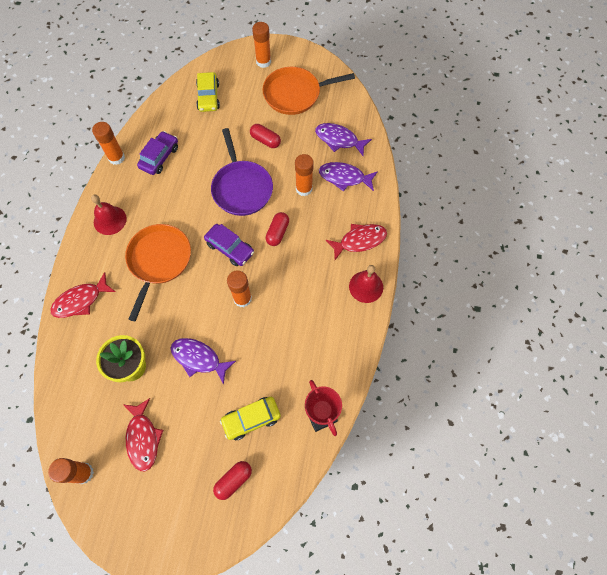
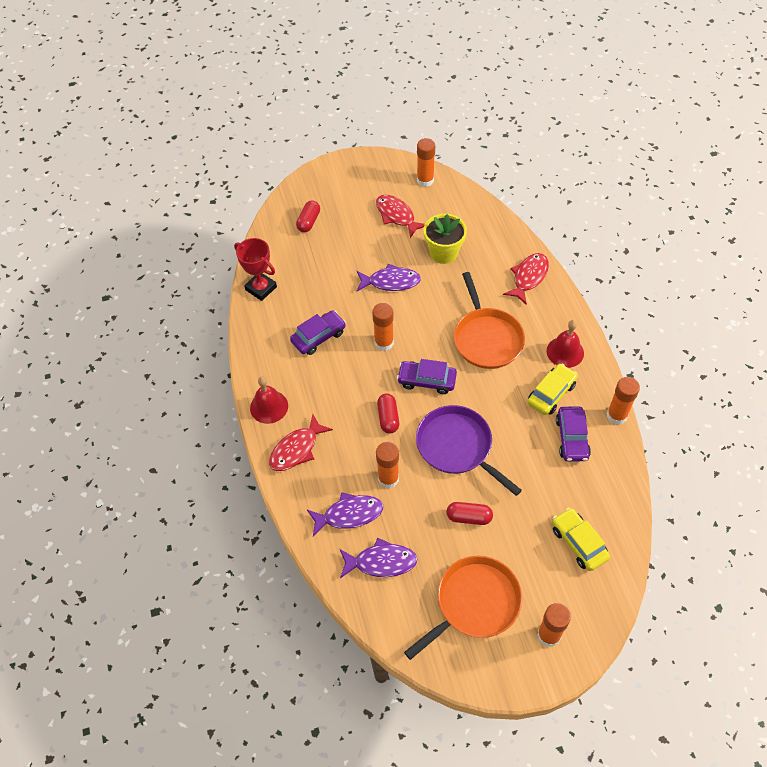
camera: 155 degrees right, 10 degrees down
yellow car [220,397,281,440] -> yellow car moved to [527,364,578,415]
none -> purple car [290,310,346,355]

